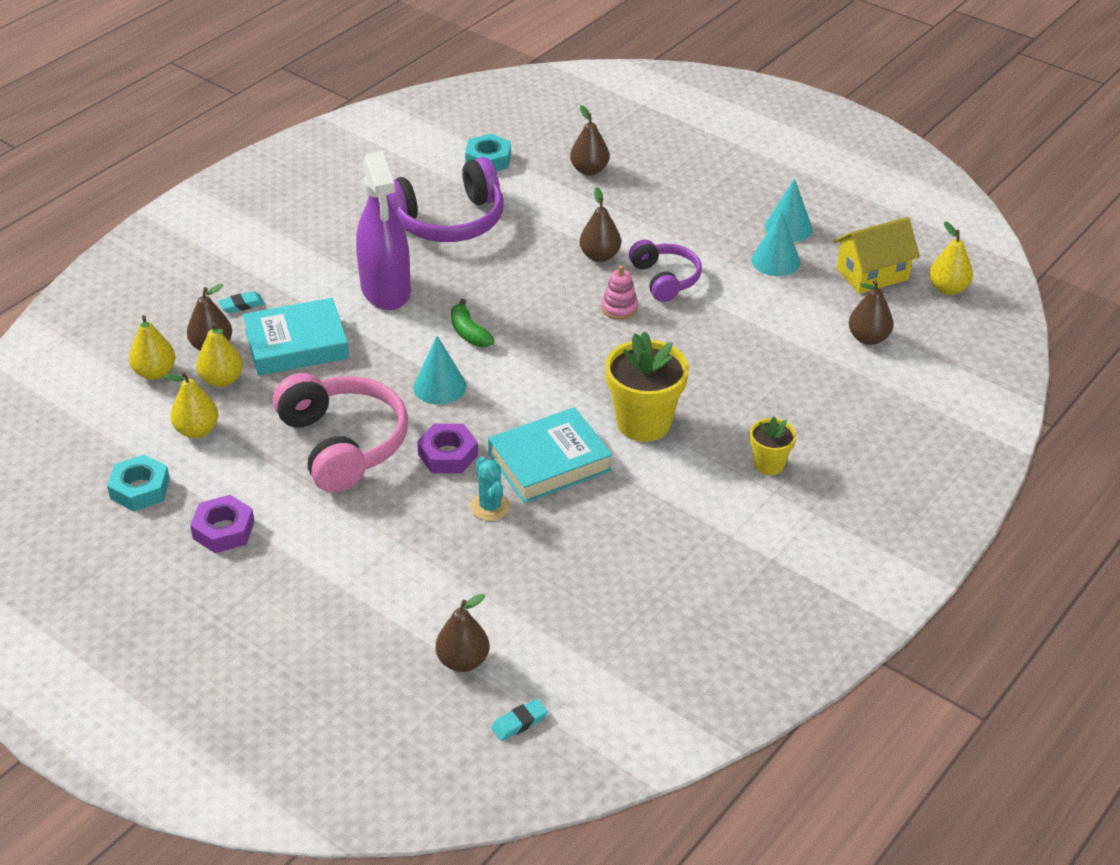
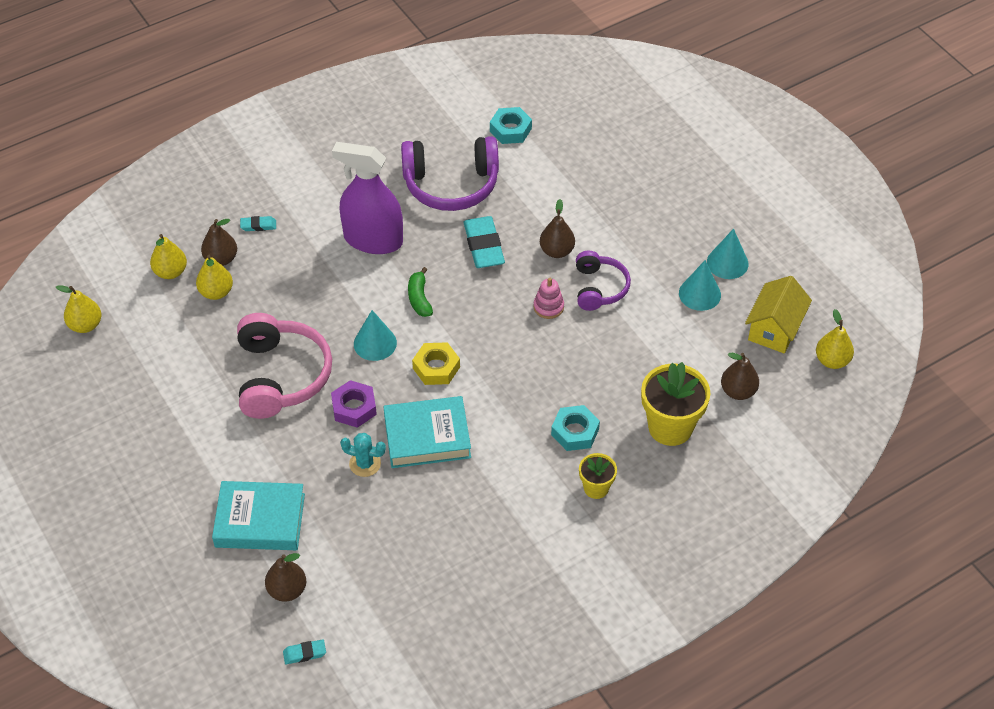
camera: 20 degrees right, 10 degrees up
turquoise nut [107,455,170,511] -> turquoise nut moved to [551,405,600,451]
yellow pear [164,371,219,438] -> yellow pear moved to [56,285,101,333]
purple nut [190,495,255,553] -> none
turquoise book [243,298,349,376] -> turquoise book moved to [212,481,305,550]
purple spray bottle [356,151,411,310] -> purple spray bottle turned 105 degrees clockwise [332,142,403,254]
turquoise cactus [470,456,510,521] -> turquoise cactus turned 75 degrees counterclockwise [340,433,386,477]
brown pear [570,105,609,176] -> none
yellow flower pot [605,331,689,442] -> yellow flower pot moved to [641,362,710,446]
yellow house [834,217,920,294] -> yellow house turned 60 degrees counterclockwise [745,276,812,353]
none -> yellow nut [412,342,460,385]
none -> turquoise eraser [464,216,505,268]

